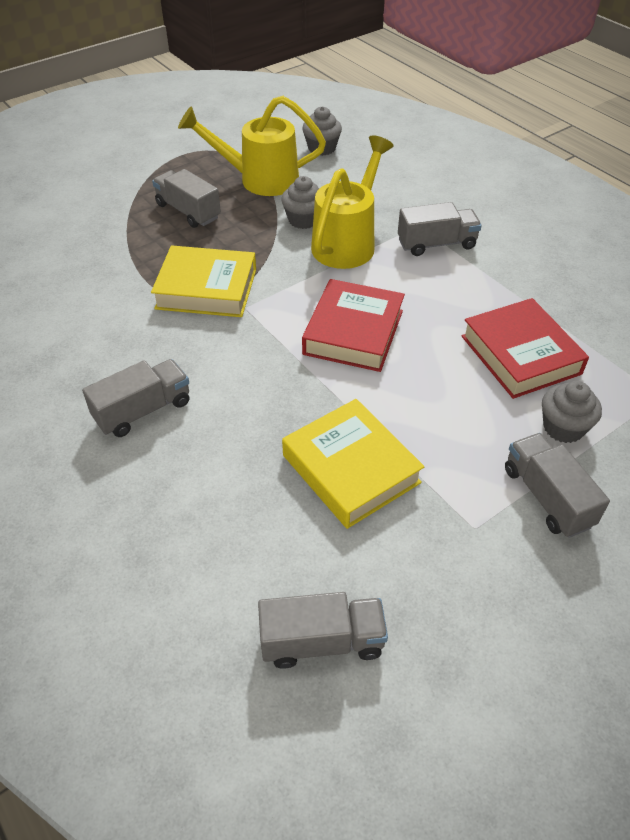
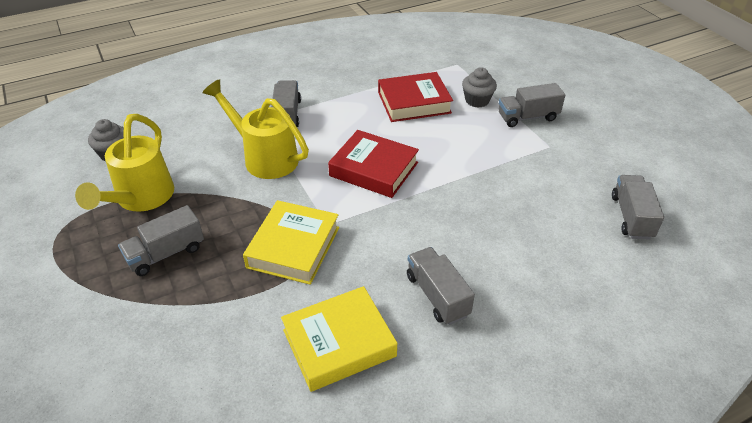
camera: 80 degrees left, 5 degrees down
grey cupcake [281,176,319,229] -> none
yellow book [282,399,425,529] -> yellow book moved to [281,286,397,392]

